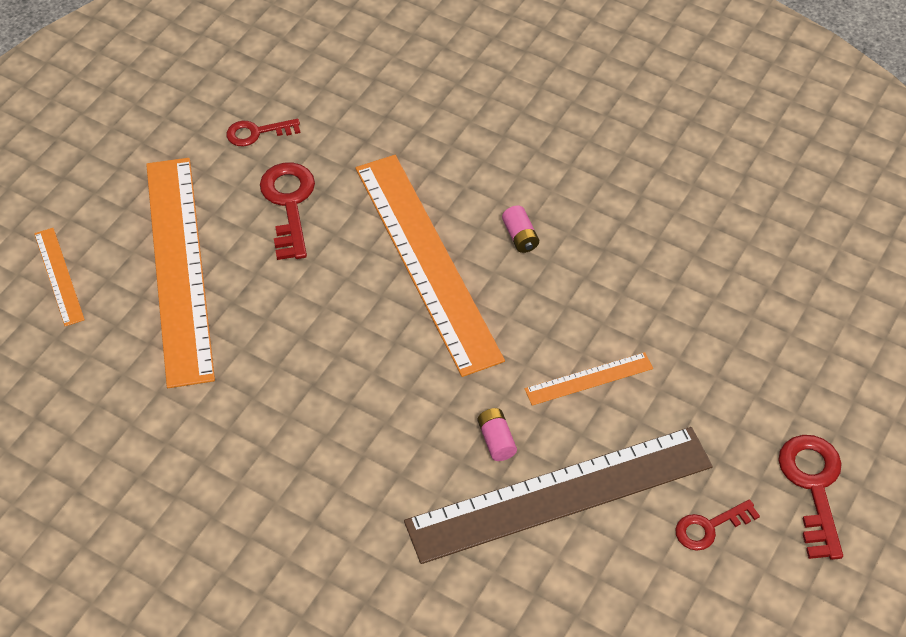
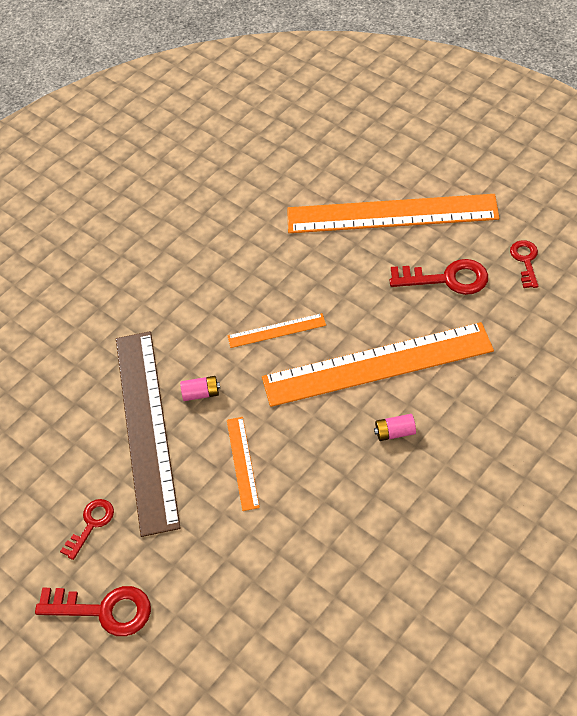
camera: 105 degrees right, 0 degrees up
orange ruler [34,228,85,326] -> orange ruler moved to [227,313,326,348]
red key [675,499,760,551] -> red key turned 45 degrees clockwise [60,499,114,560]

